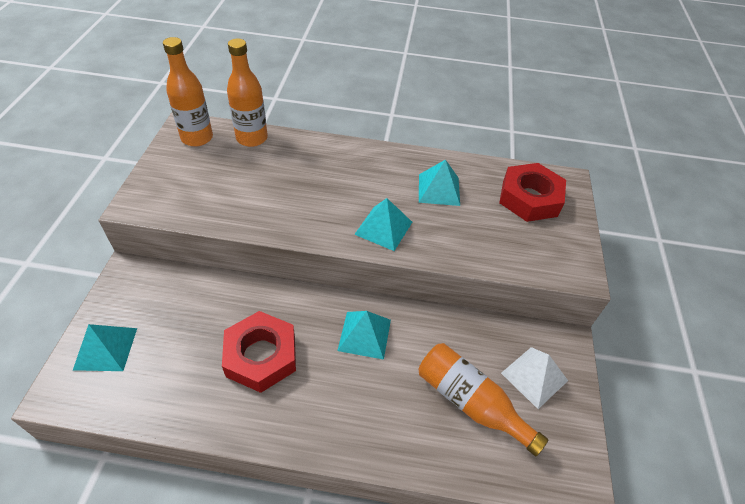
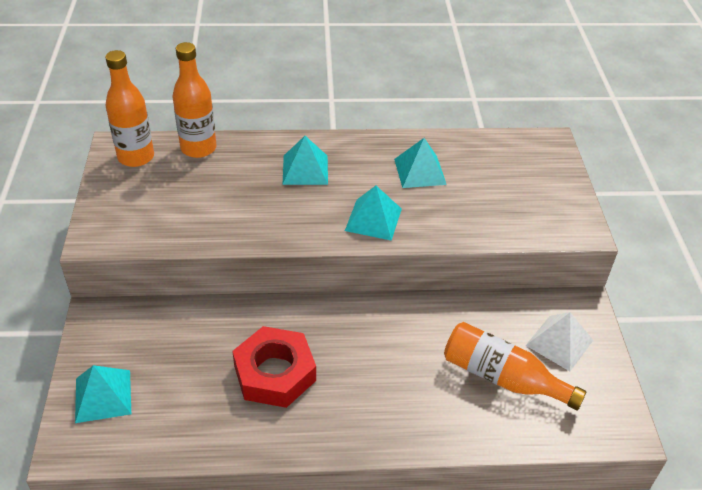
camera: 10 degrees left, 5 degrees down
turquoise pyramid [337,311,391,360] -> turquoise pyramid moved to [282,136,328,185]
red nut [499,163,566,222] -> none

